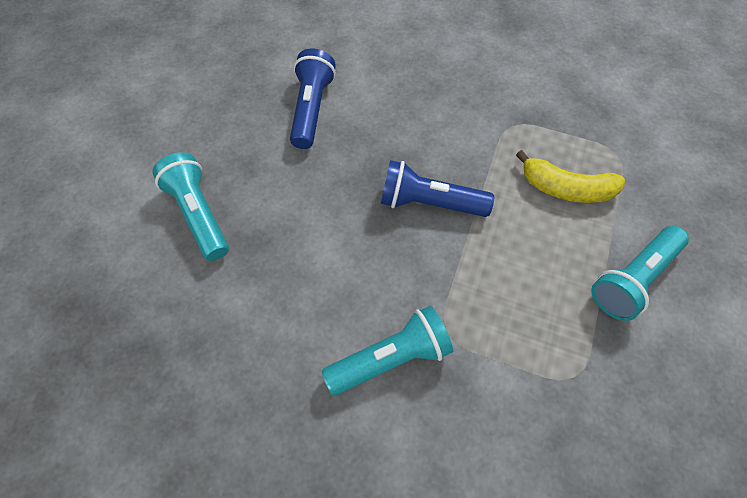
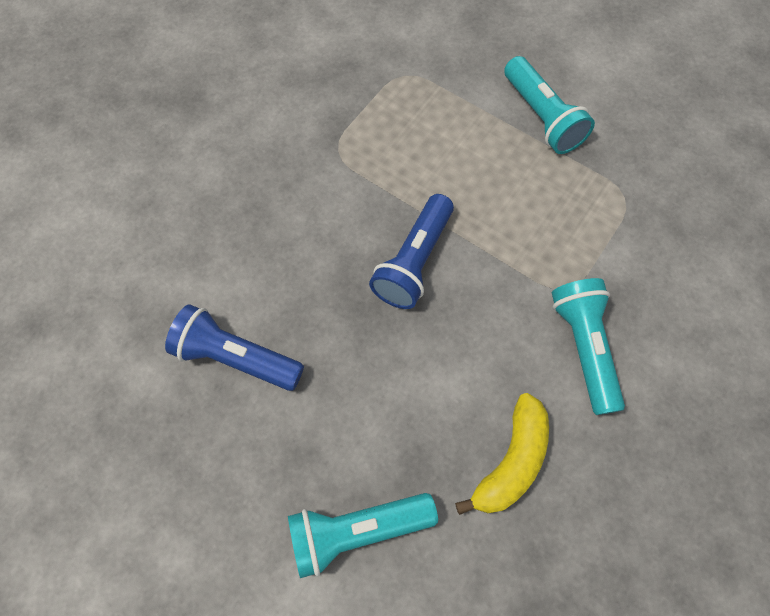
camera: 75 degrees left, 5 degrees up
yellow banana [516,150,625,203] -> yellow banana moved to [455,393,549,515]

